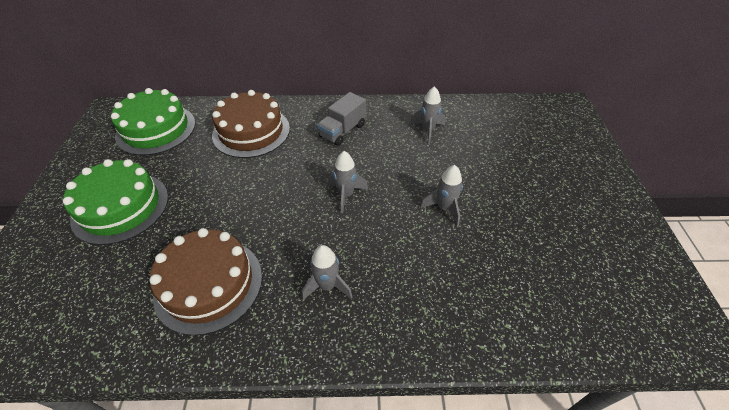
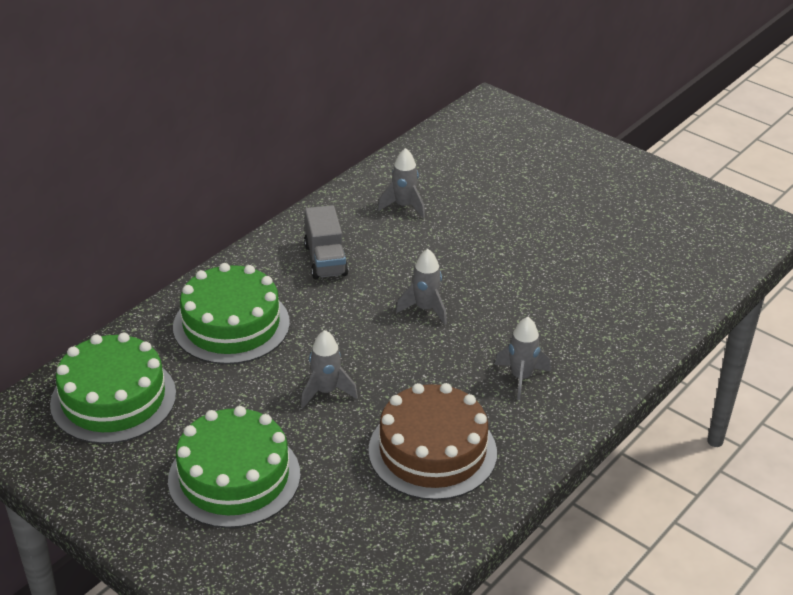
camera: 50 degrees left, 10 degrees down
brown cake [212,90,290,158] -> green cake [173,263,290,364]
grey rocket [420,165,463,226] -> grey rocket moved to [301,330,358,408]

